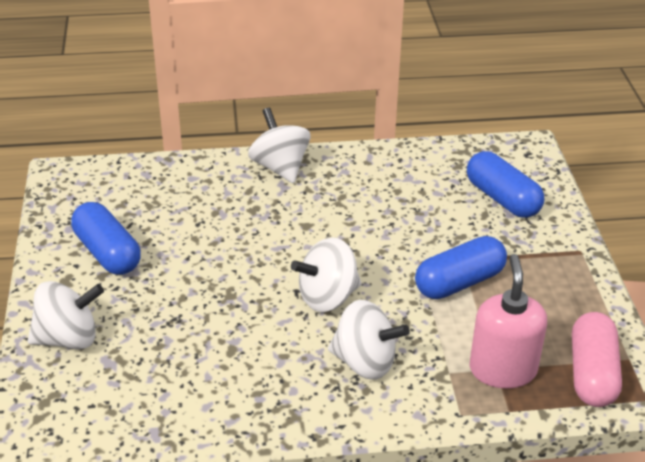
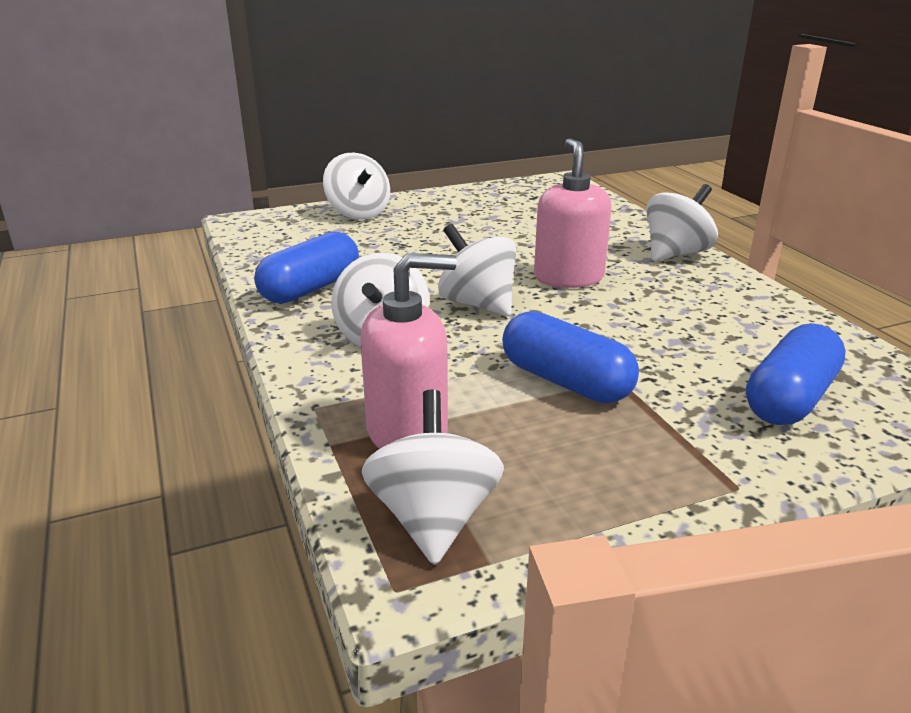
camera: 75 degrees right, 10 degrees down
blue capsule [71,202,141,275] -> blue capsule moved to [254,232,359,304]
pink capsule [572,312,622,407] -> white spinning top [362,390,504,565]
none -> pink soap dispenser [534,138,612,288]

